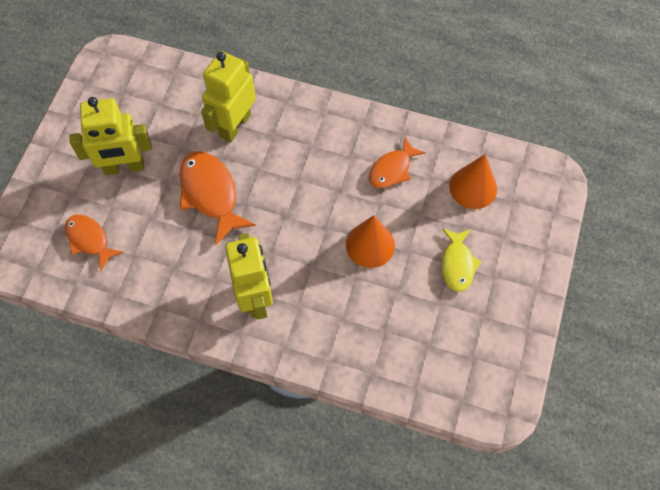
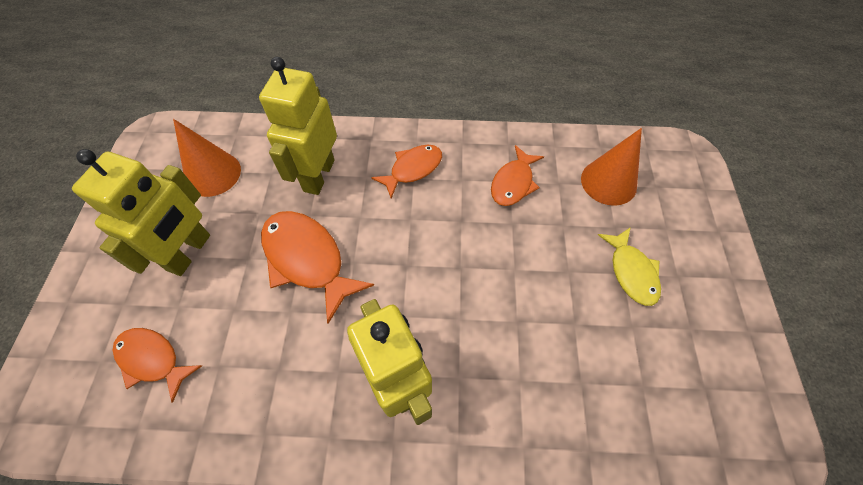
camera: 15 degrees left, 5 degrees down
yellow robot [69,97,152,175] -> yellow robot turned 45 degrees counterclockwise [72,149,210,276]
orange cone [346,215,395,268] -> orange cone moved to [173,119,241,197]
none -> orange fish [371,145,442,198]

